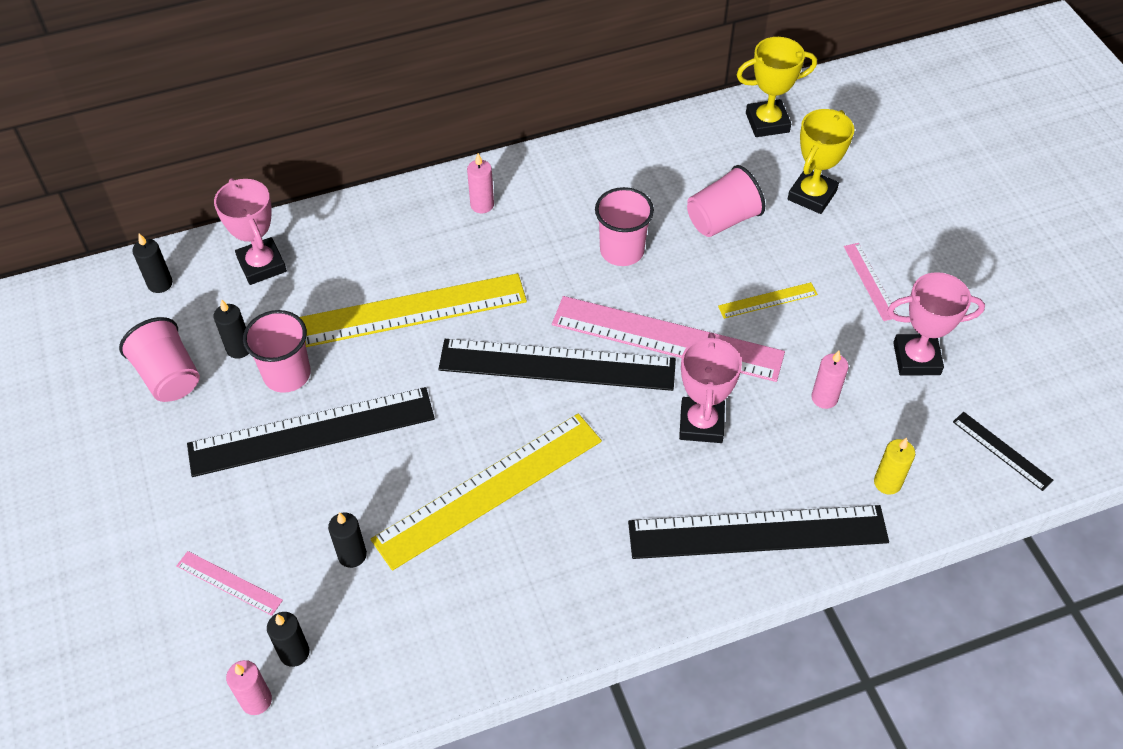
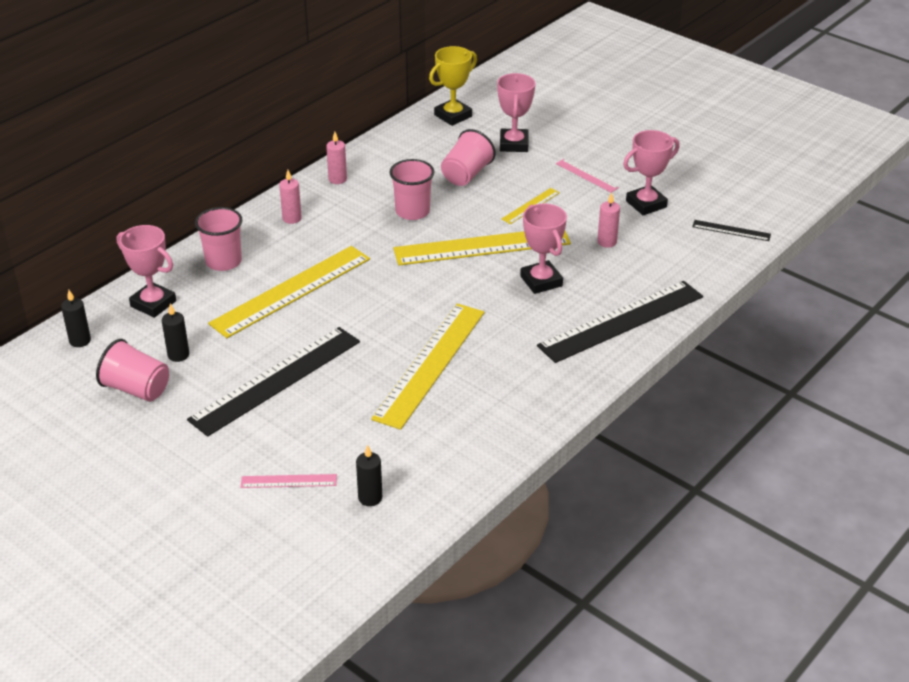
camera: 30 degrees left, 15 degrees down
pink candle [226,660,272,715] -> pink candle moved to [326,132,347,184]
pink cup [243,310,311,393] -> pink cup moved to [195,207,242,271]
black candle [328,512,367,568] -> none
black ruler [439,339,676,391] -> none
pink ruler [552,296,785,382] -> yellow ruler [393,231,571,266]
yellow trophy [788,109,854,214] -> pink trophy [497,73,535,152]
yellow candle [874,437,915,495] -> none

